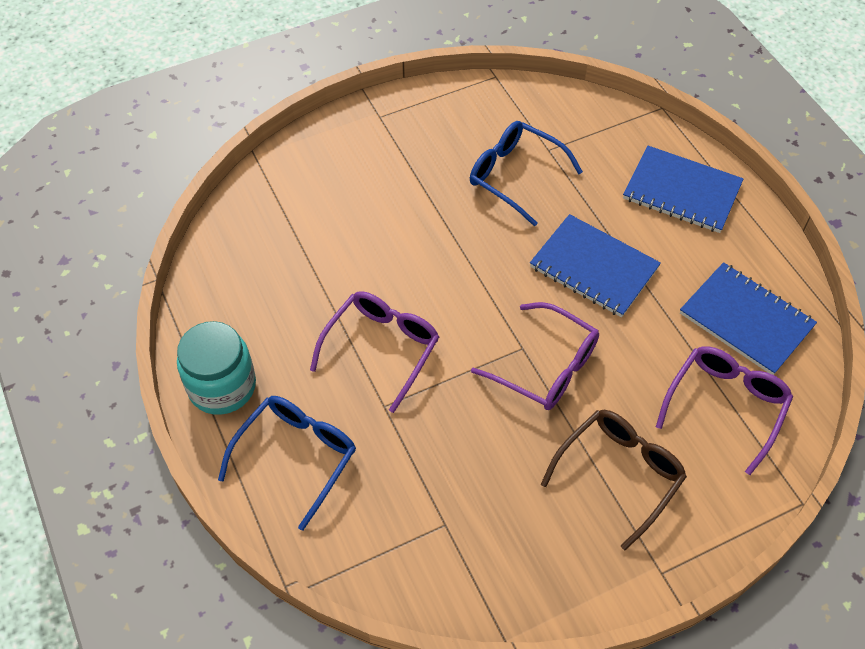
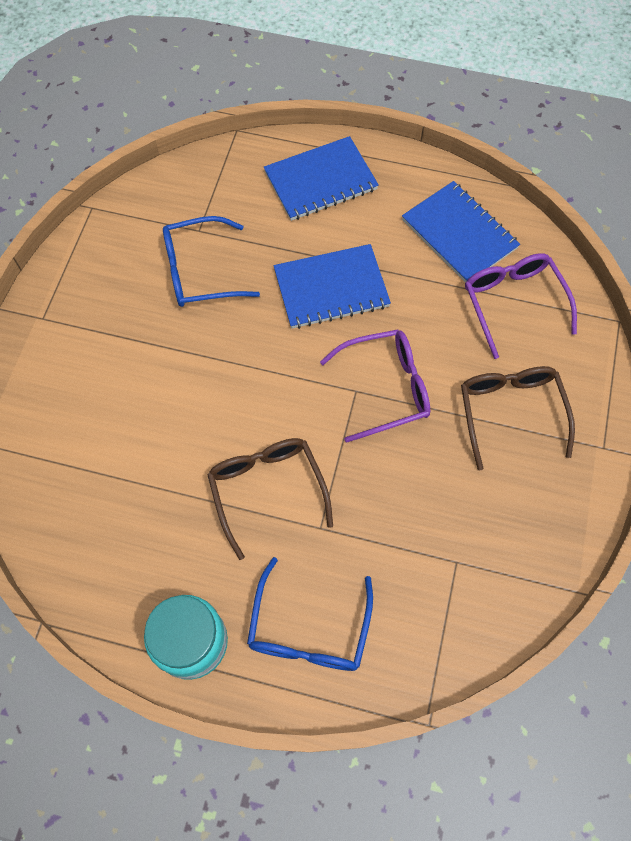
camera: 50 degrees left, 10 degrees up
blue glasses [218,396,356,530] -> blue glasses turned 150 degrees counterclockwise [247,557,373,671]
purple glasses [310,291,439,413] -> brown glasses [207,438,333,560]
blue notebook [680,262,817,375] -> blue notebook turned 60 degrees clockwise [402,181,520,283]

